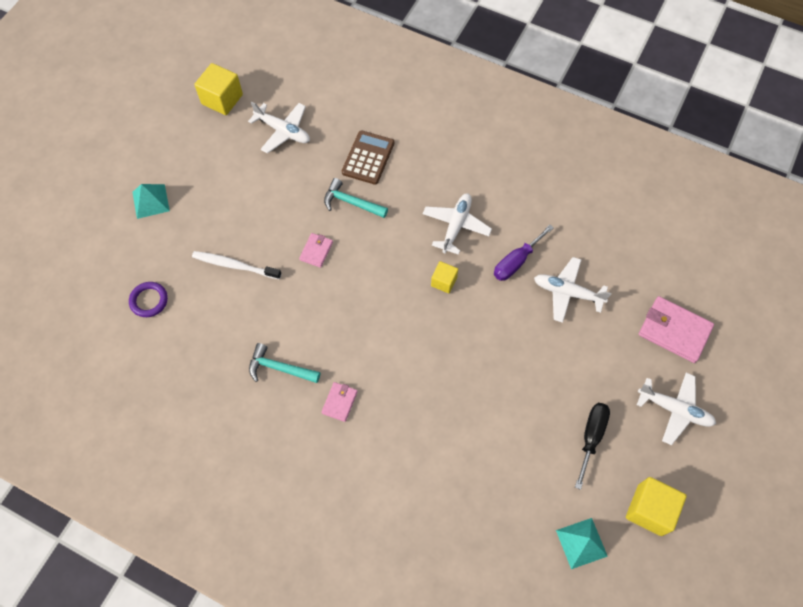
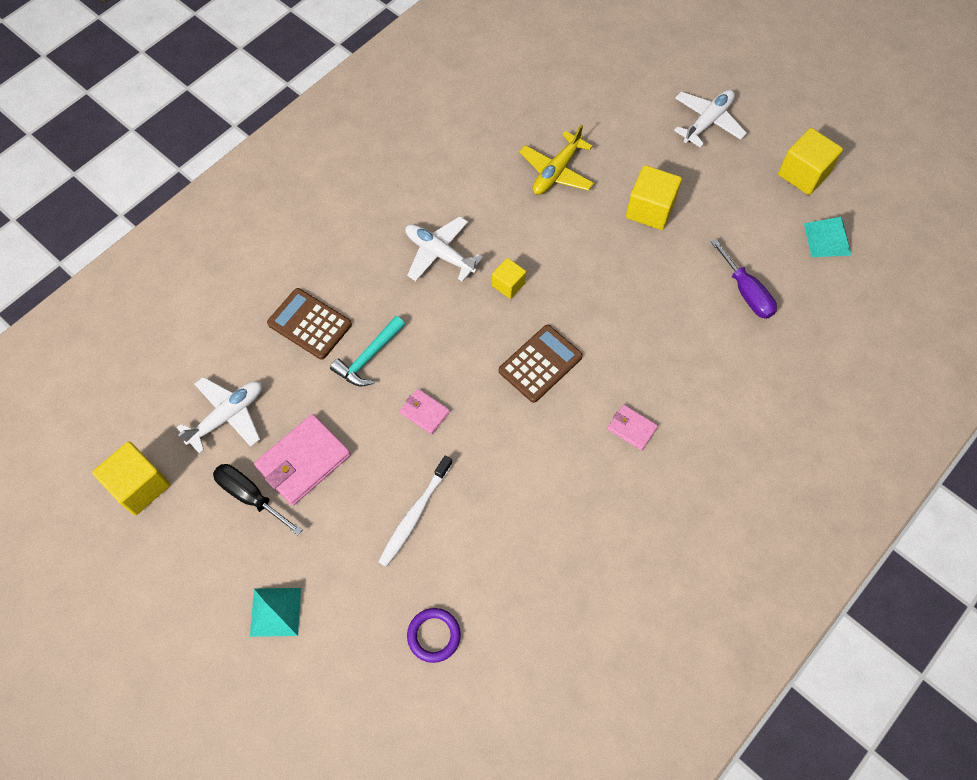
camera: 75 degrees left, 0 degrees up
turquoise hammer [249,343,320,383] -> none
purple screwdriver [494,225,554,281] -> purple screwdriver moved to [711,239,777,319]
white plane [534,257,611,323] -> yellow plane [519,124,594,195]
black screwdriver [575,403,610,490] -> black screwdriver moved to [213,464,303,535]
pink wallet [639,296,714,363] -> pink wallet moved to [254,414,351,506]
none -> brown calculator [499,325,583,403]
none -> yellow cube [626,165,682,230]

